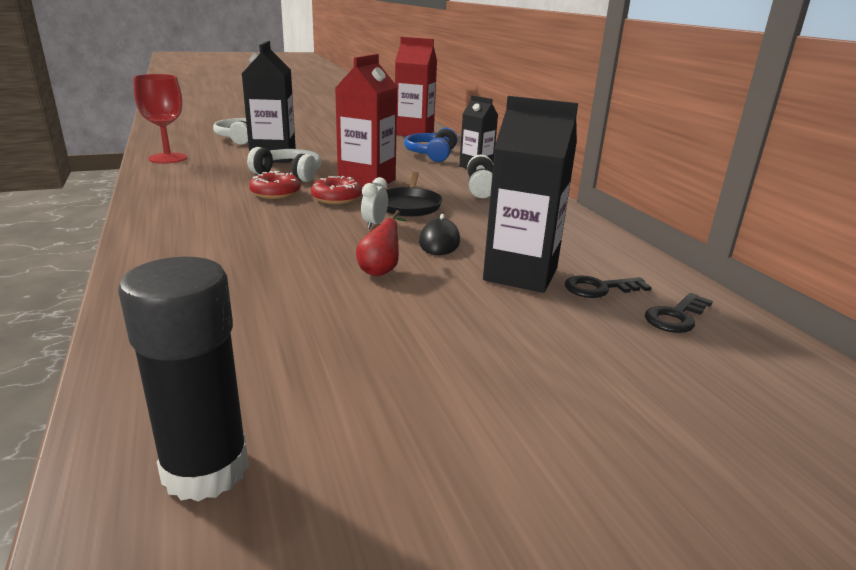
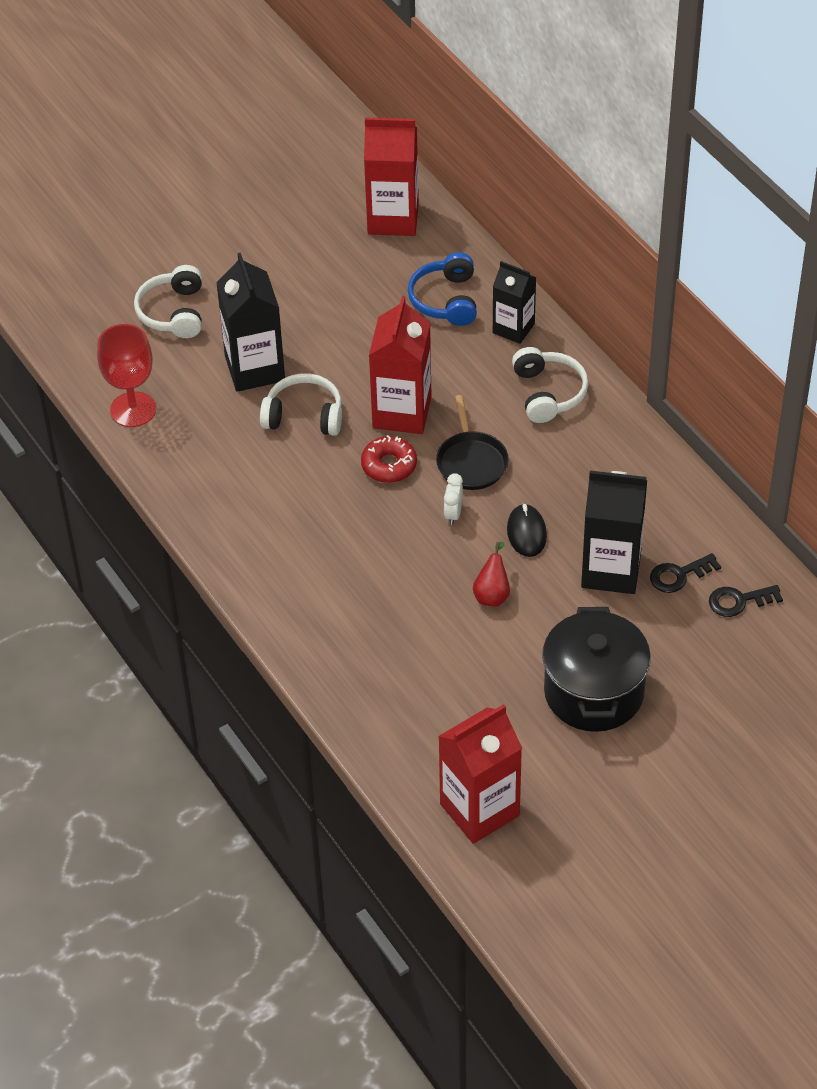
camera: 10 degrees left, 25 degrees up
black glue stick [118,257,249,502] -> red carton [438,704,522,844]
red donut [249,171,301,199] -> none
black key [645,293,713,333] -> black key turned 45 degrees clockwise [709,585,783,617]
none -> black pot [542,607,651,732]

